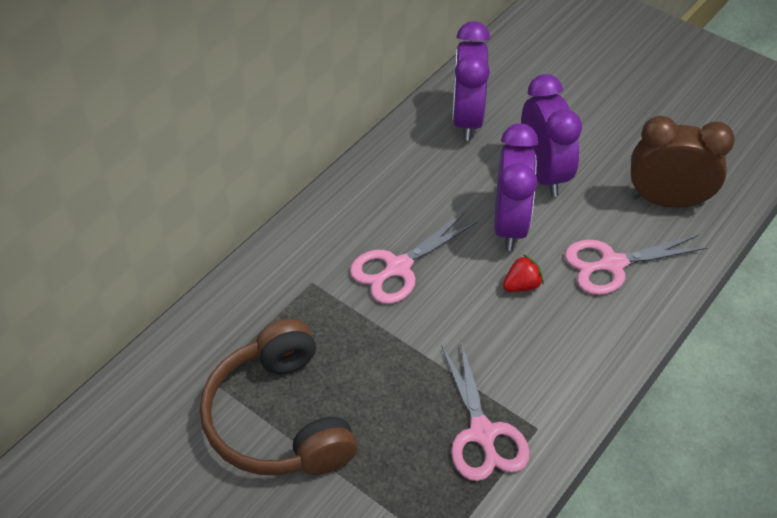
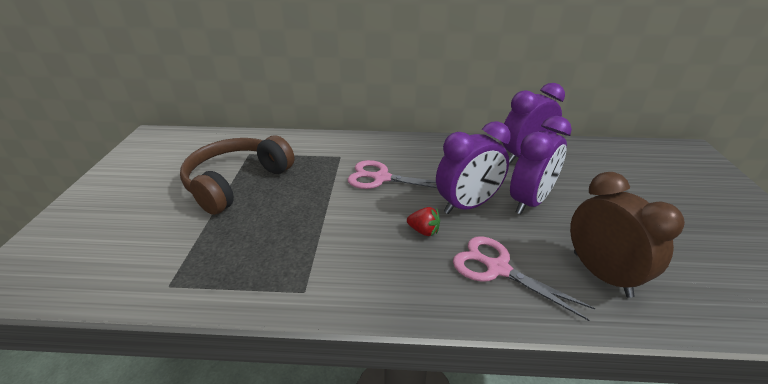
camera: 55 degrees right, 15 degrees down
pink scissors [441,341,530,481] -> none

